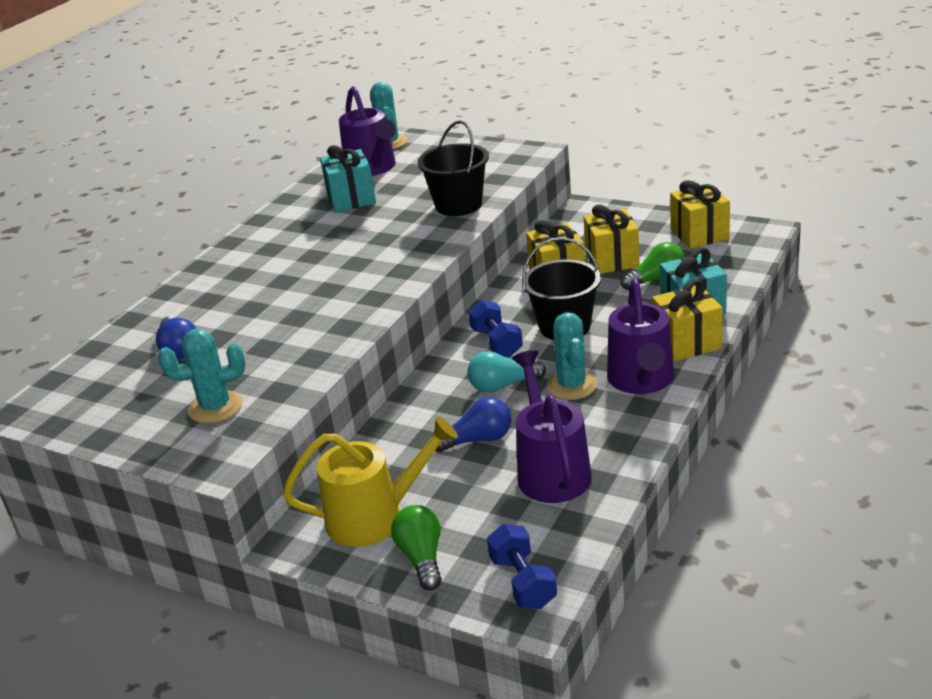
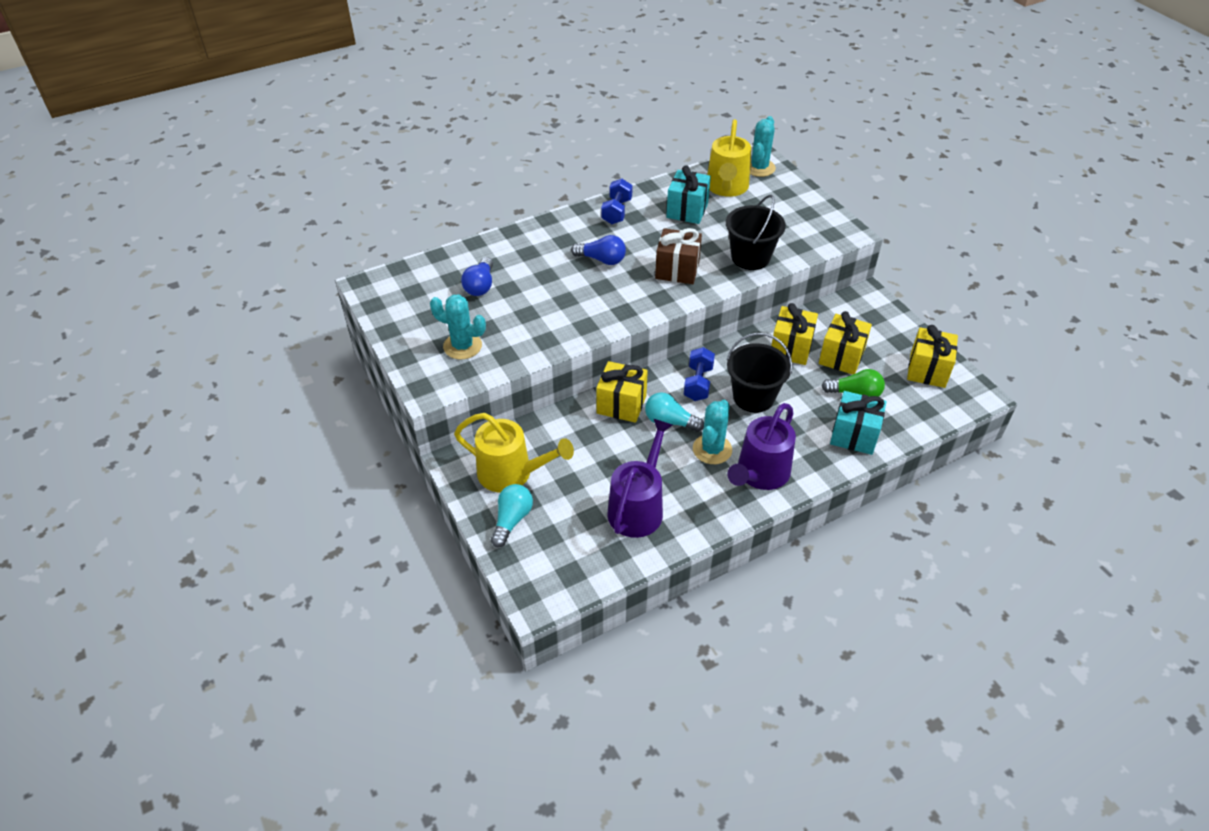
camera: 30 degrees right, 15 degrees up
purple watering can [339,86,396,176] -> yellow watering can [707,119,751,197]
green light bulb [391,505,442,591] -> turquoise light bulb [491,484,533,548]
blue light bulb [436,397,511,452] -> blue light bulb moved to [571,235,626,265]
blue dumbbell [487,524,557,609] -> blue dumbbell moved to [601,179,633,224]
yellow gift [652,279,723,361] -> yellow gift moved to [596,361,648,423]
none -> brown gift [655,228,702,284]

